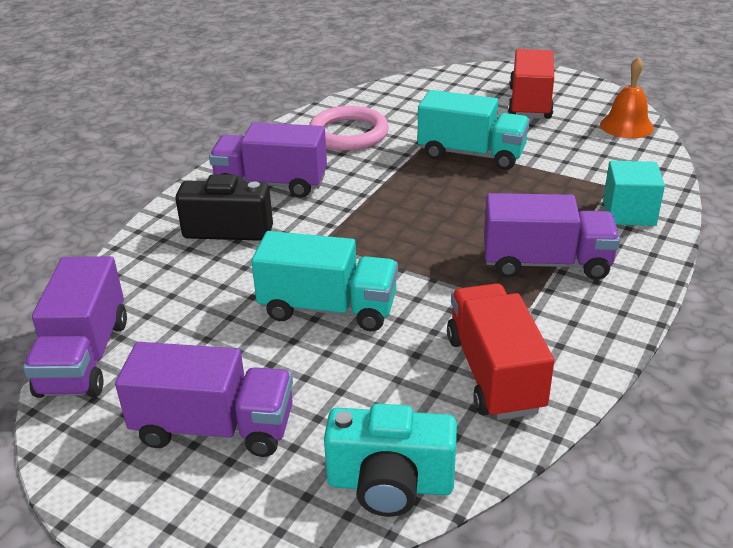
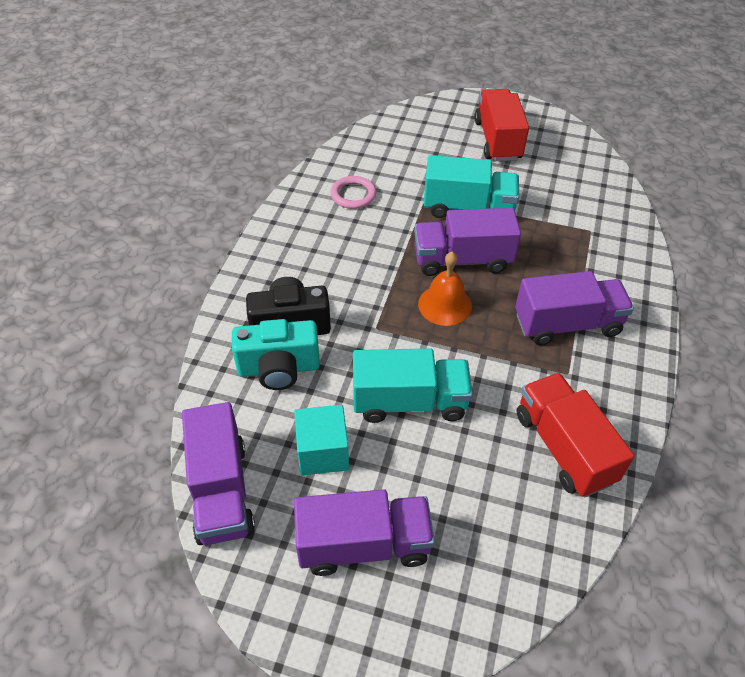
camera: 15 degrees left, 15 degrees up
purple truck [209,122,327,198] -> purple truck moved to [414,208,521,276]
pink ring [309,106,389,151] -> pink ring [331,176,376,209], size x0.63
turquoise camera [324,403,457,517] -> turquoise camera moved to [232,319,320,390]
orange bell [600,57,654,138] -> orange bell moved to [418,252,472,326]
turquoise cube [603,161,665,226] -> turquoise cube moved to [294,405,349,476]

